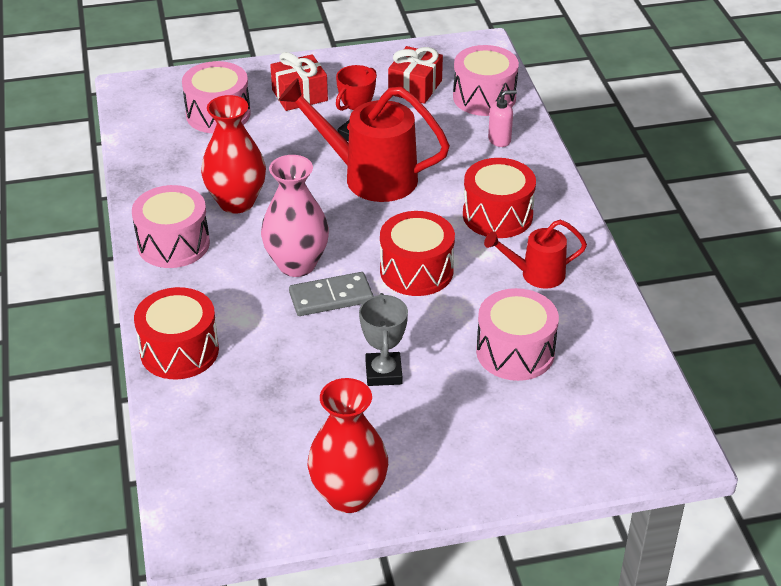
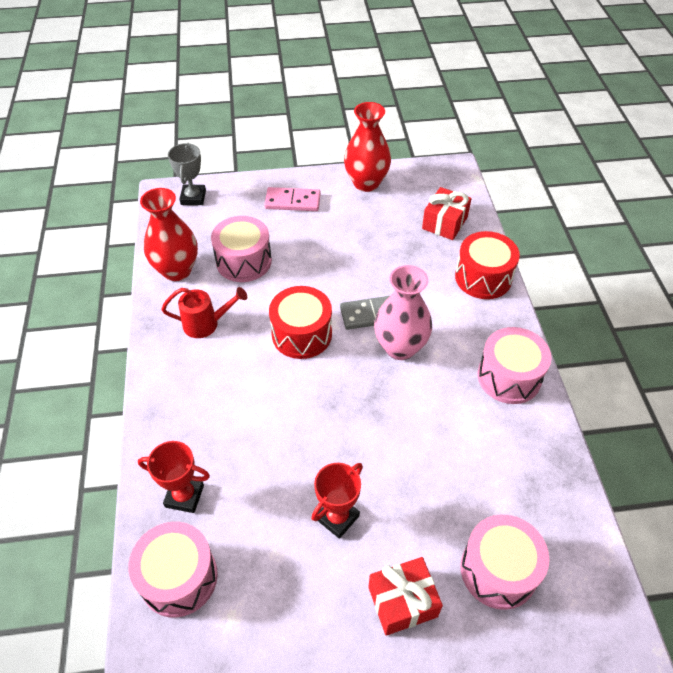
camera: 175 degrees left, 10 degrees up
red vase [201,95,266,214] -> red vase moved to [140,188,198,281]
red watering can [278,78,450,202] -> none
grey trophy [359,293,408,386] -> grey trophy moved to [168,143,206,205]
red gift [388,46,443,104] -> red gift moved to [422,187,472,240]
red drum [463,158,536,238] -> none
pink soap dispenser [488,90,517,147] -> red trophy [138,441,210,513]
none -> pink domino [264,187,321,211]

